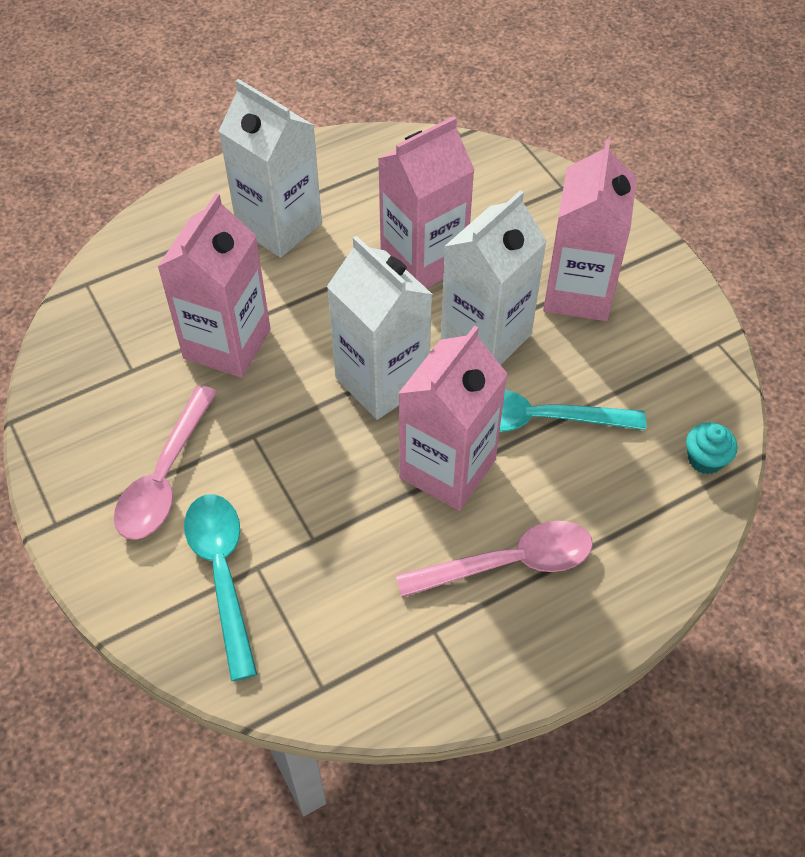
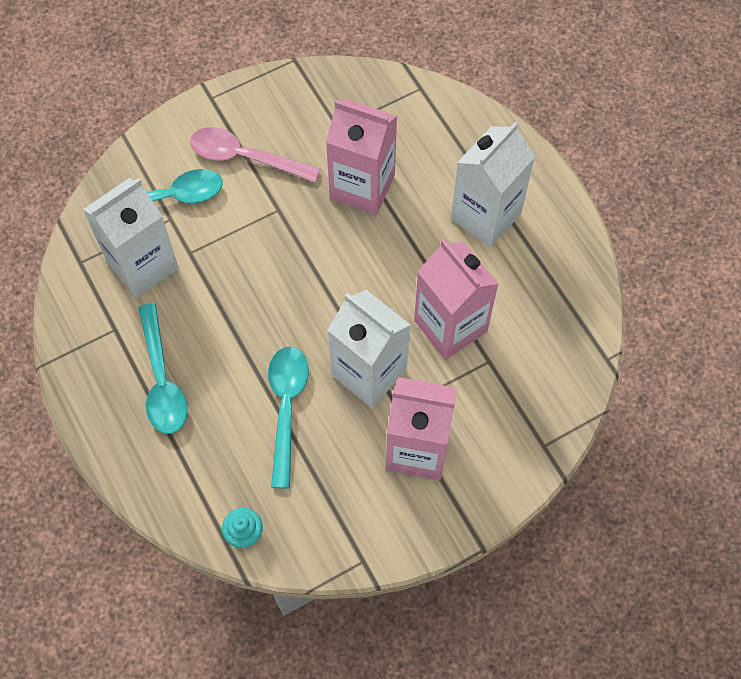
camera: 90 degrees right, 10 degrees up
white carton [327,236,433,420] -> white carton moved to [83,178,179,298]
pink spoon [396,521,593,598] -> turquoise spoon [139,303,188,434]
pink carton [398,326,508,511] -> none

